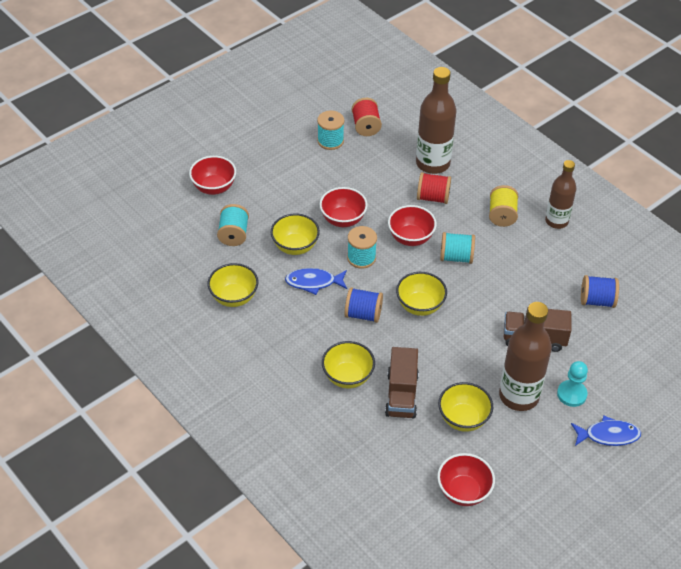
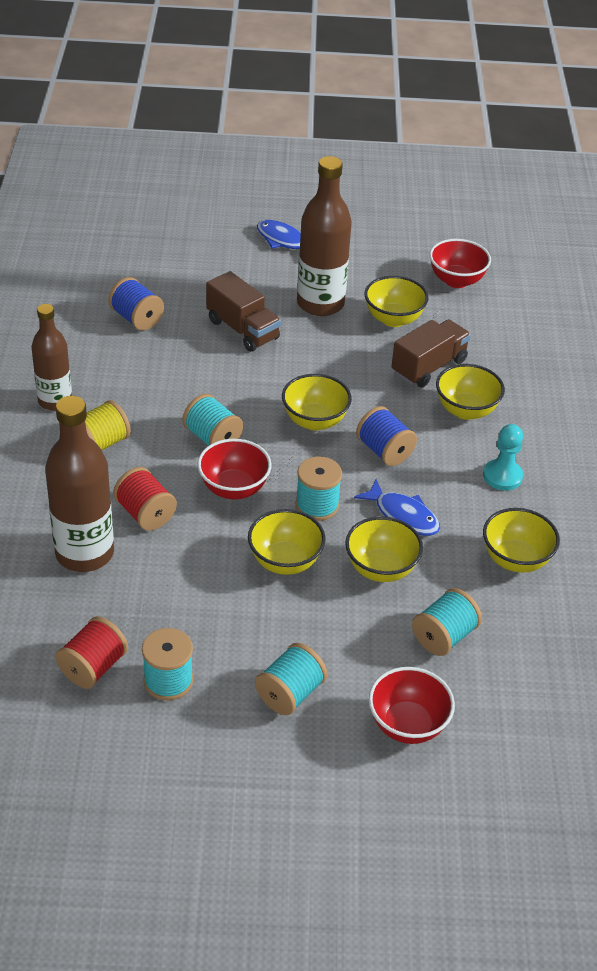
camera: 140 degrees left, 5 degrees down
red bowl [320,187,368,227] -> yellow bowl [248,509,326,575]
turquoise pawn [557,361,588,407] -> turquoise pawn moved to [483,424,523,491]
none -> turquoise spool [255,643,327,715]

